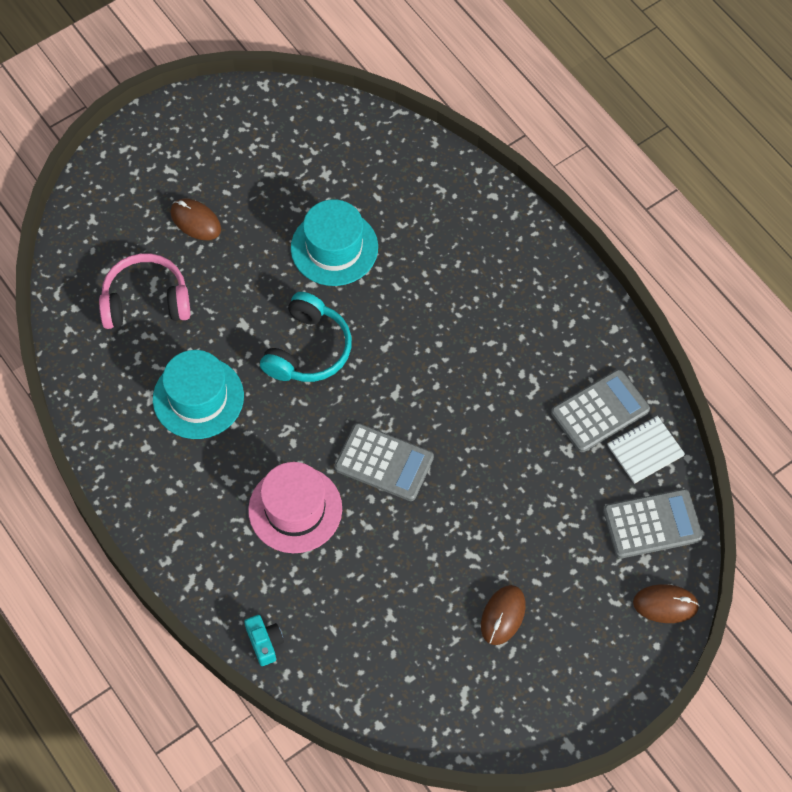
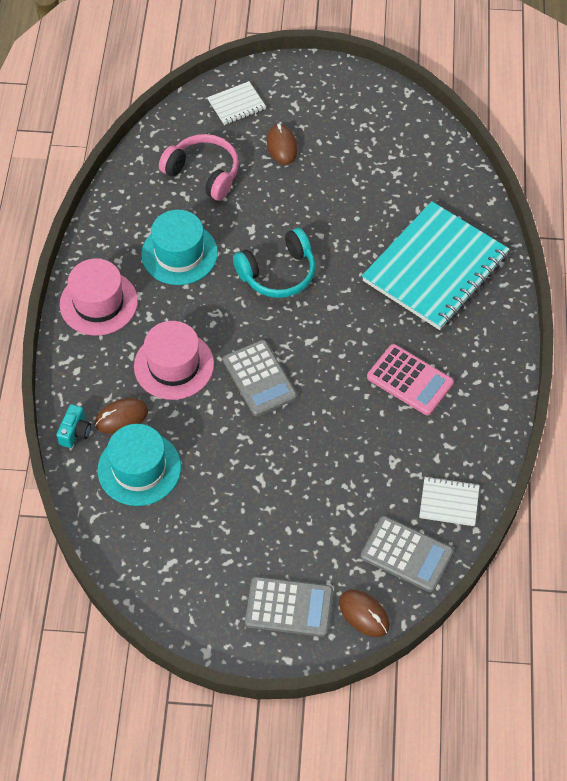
camera: 40 degrees right, 5 degrees down
turquoise hat [291,199,378,286] -> turquoise hat moved to [98,424,181,506]
brown mouse [481,585,526,645] -> brown mouse moved to [95,398,148,434]
grey calculator [551,370,650,452] -> grey calculator moved to [245,576,333,637]
none -> pink hat [60,259,138,336]
none -> white notebook [207,81,266,125]
none -> turquoise notebook [362,201,510,330]
none -> pink calculator [367,344,454,415]

